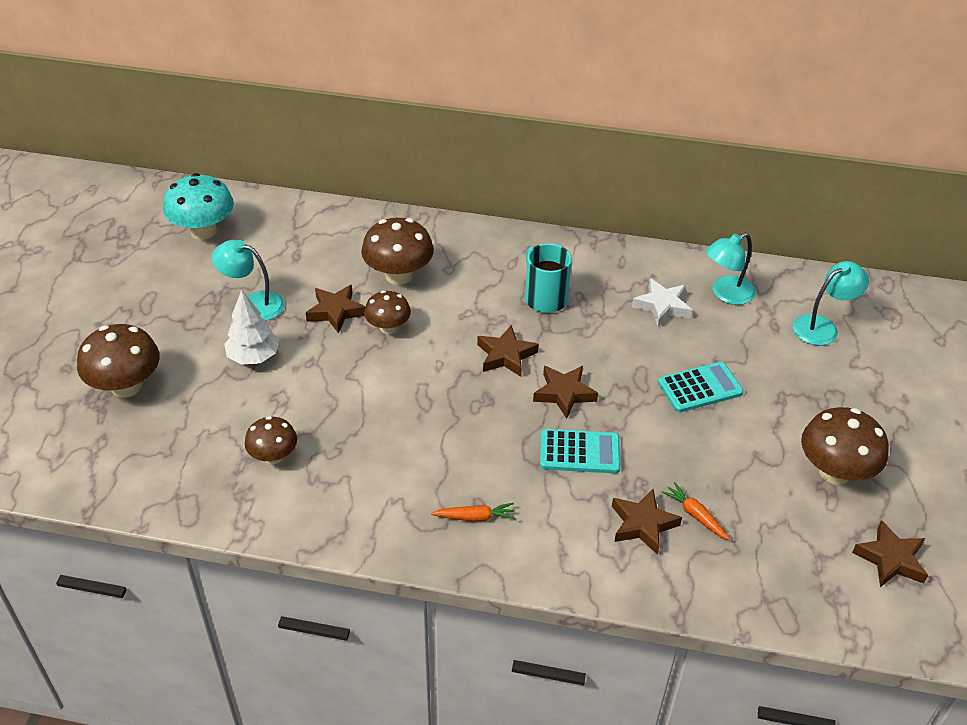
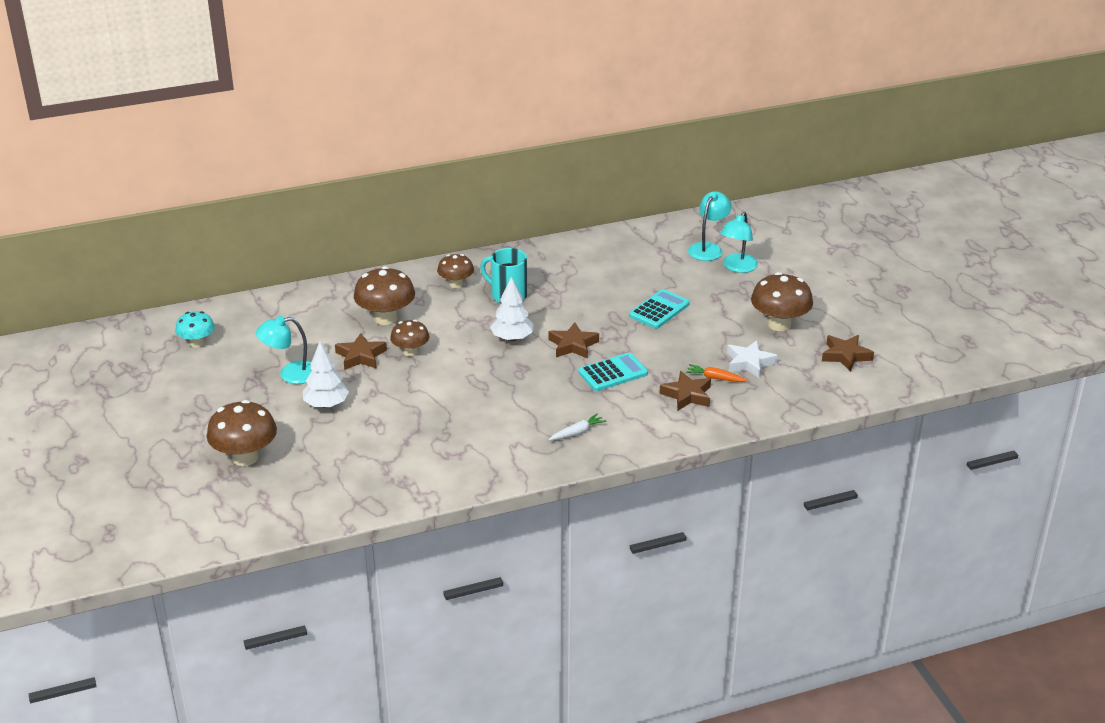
camera: 30 degrees left, 10 degrees down
turquoise mushroom [163,173,234,240] -> turquoise mushroom [175,311,215,347], size x0.62
brown mushroom [245,416,297,464] -> brown mushroom moved to [437,254,474,288]
orange carrot [431,503,515,522] -> white carrot [549,413,606,441]
brown star [477,325,539,377] -> white tree [490,277,534,341]
white star [632,278,692,327] -> white star moved to [727,340,778,378]
turquoise lamp [706,233,756,305] -> turquoise lamp moved to [720,212,758,273]

